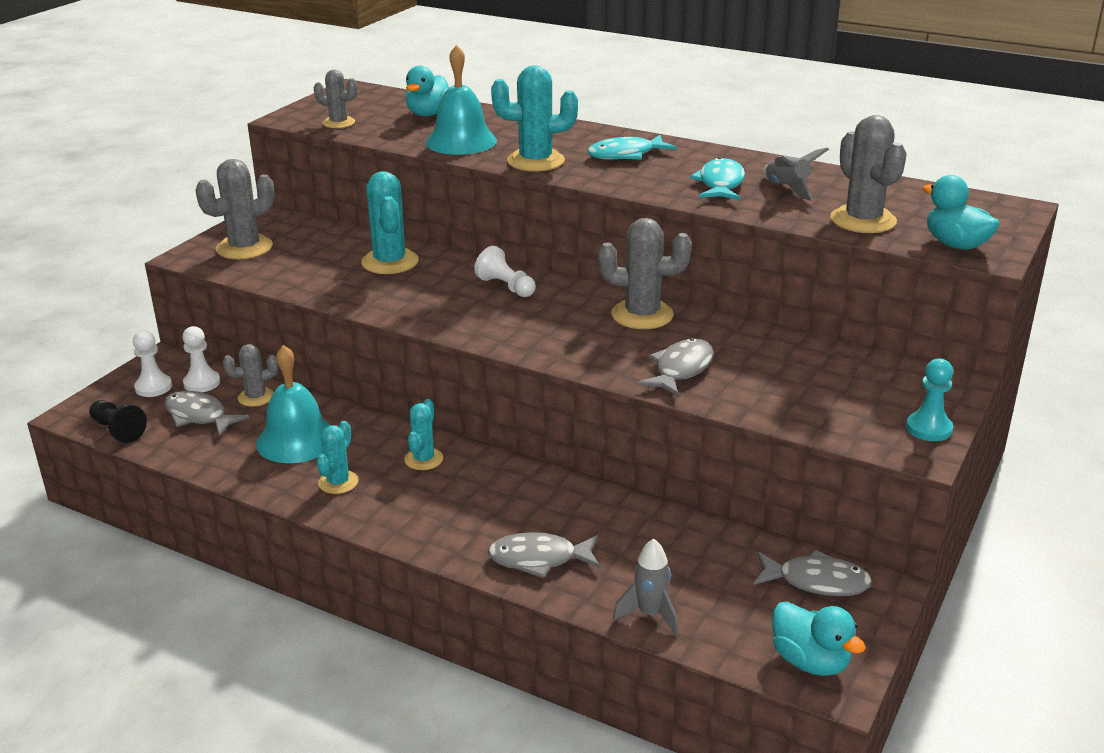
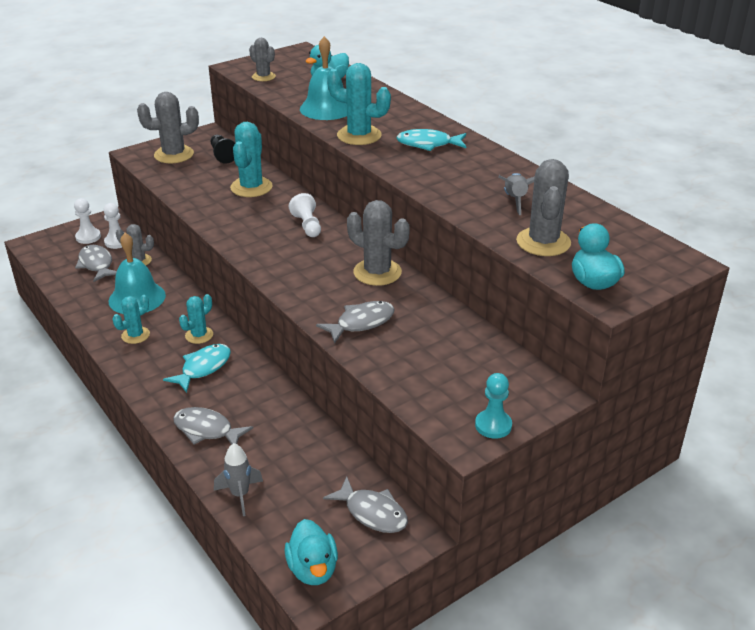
camera: 25 degrees right, 5 degrees up
black pawn [89,400,147,443] -> black pawn moved to [211,135,235,164]
turquoise fish [689,157,745,200] -> turquoise fish moved to [163,344,231,393]

